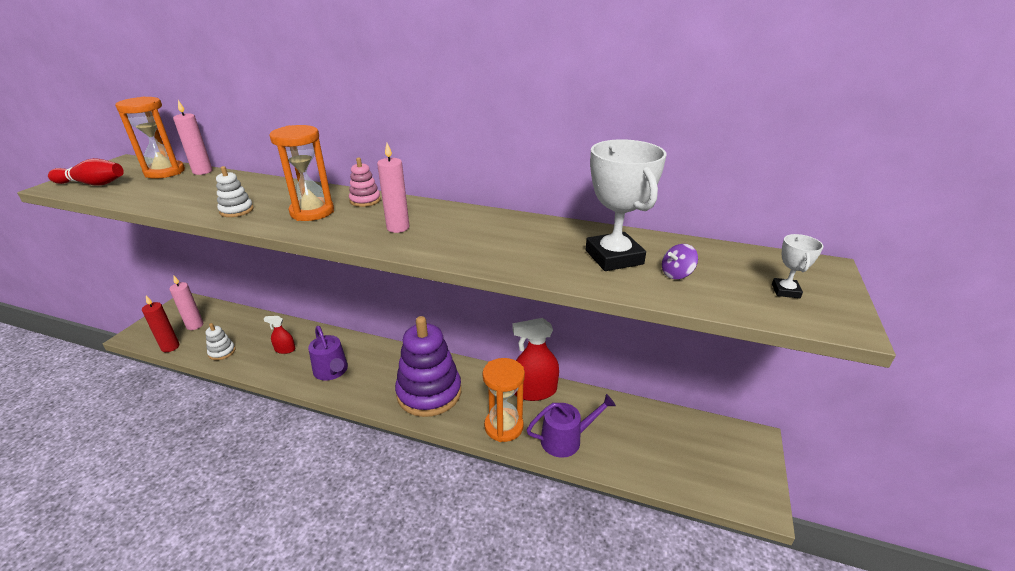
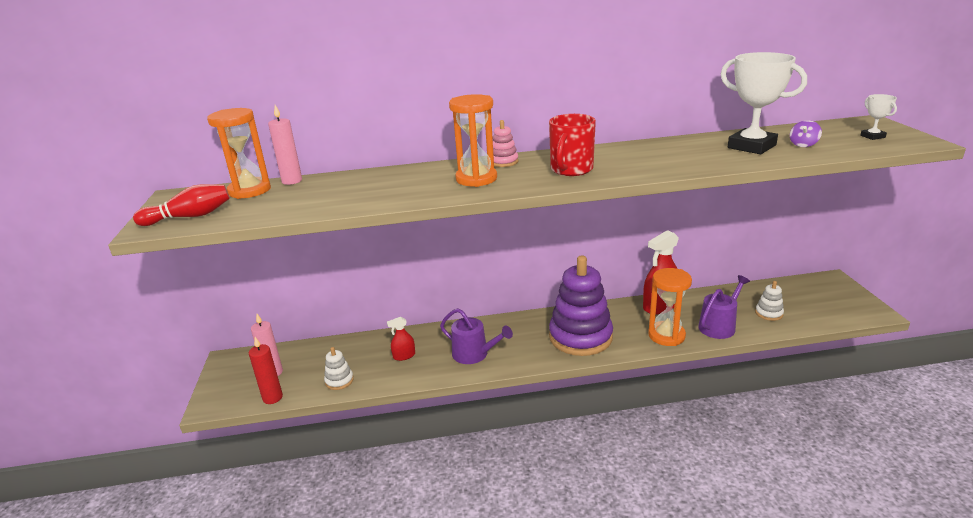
camera: 25 degrees left, 5 degrees down
white stacking toy [216,166,254,217] -> white stacking toy moved to [755,281,784,321]
pink candle [377,143,409,233] -> red mug [549,114,596,176]

